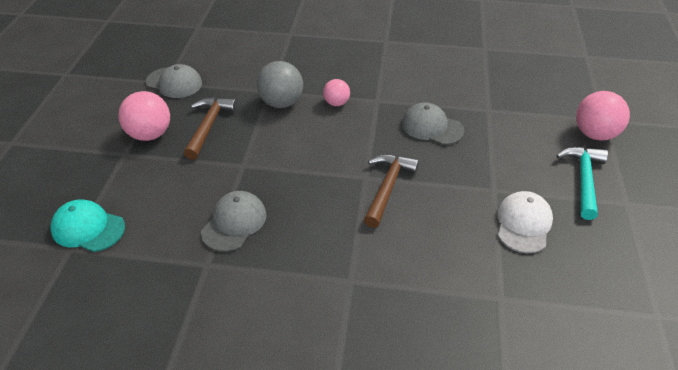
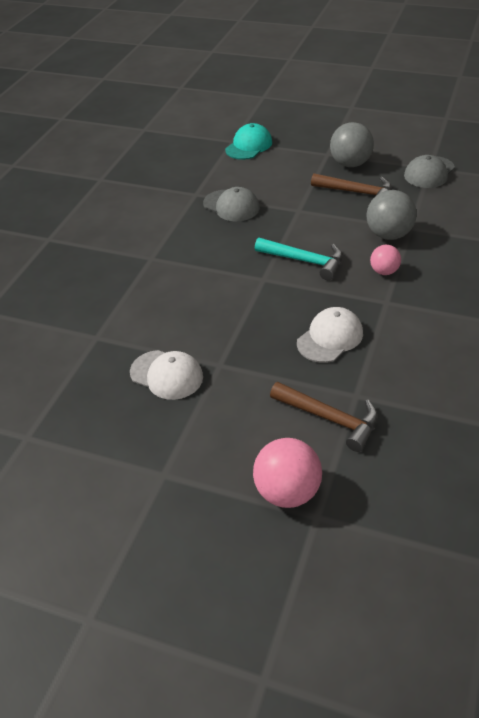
camera: 105 degrees right, 0 degrees up
pink ball [118,91,170,141] -> grey ball [330,122,374,167]
brown hammer [364,154,419,228] -> brown hammer moved to [270,382,378,452]
grey cap [402,103,464,145] -> white cap [297,307,363,363]
turquoise hammer [556,147,608,220] -> turquoise hammer moved to [255,238,343,280]

